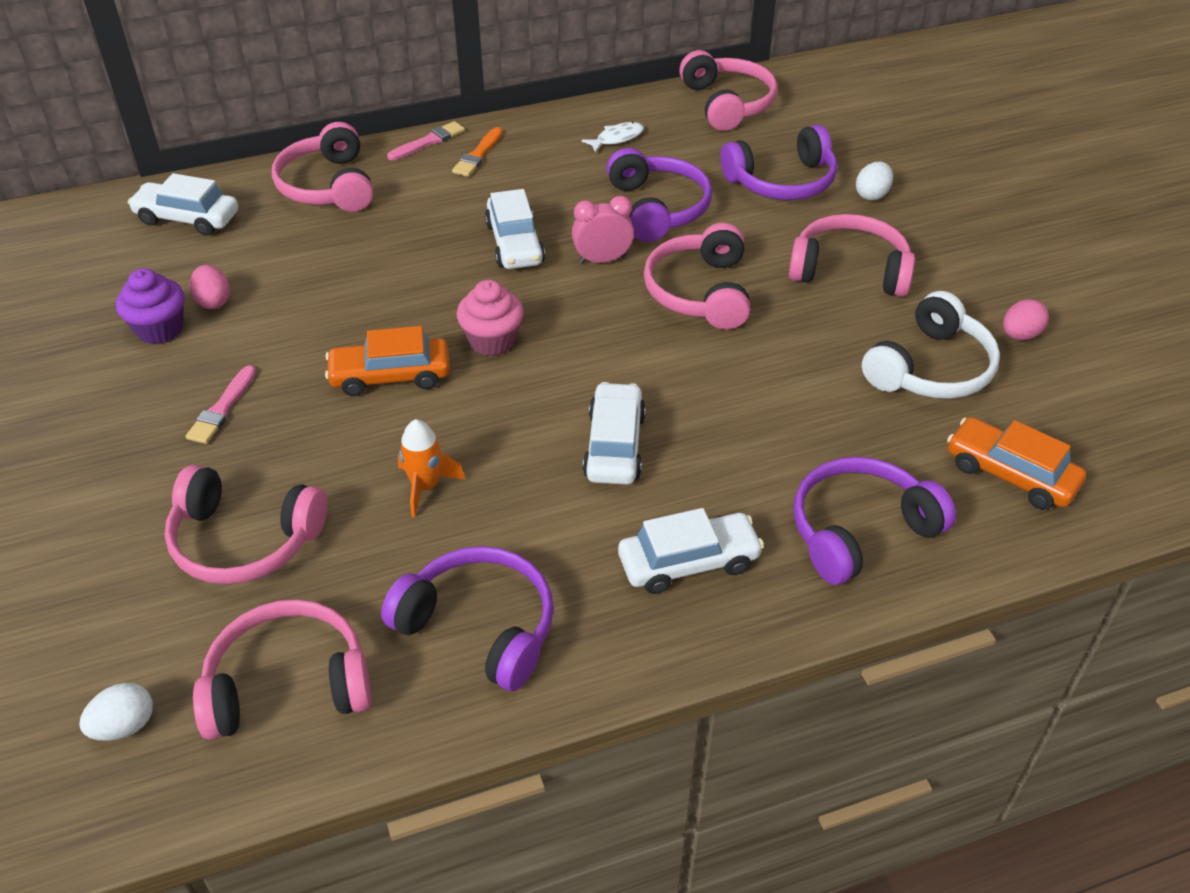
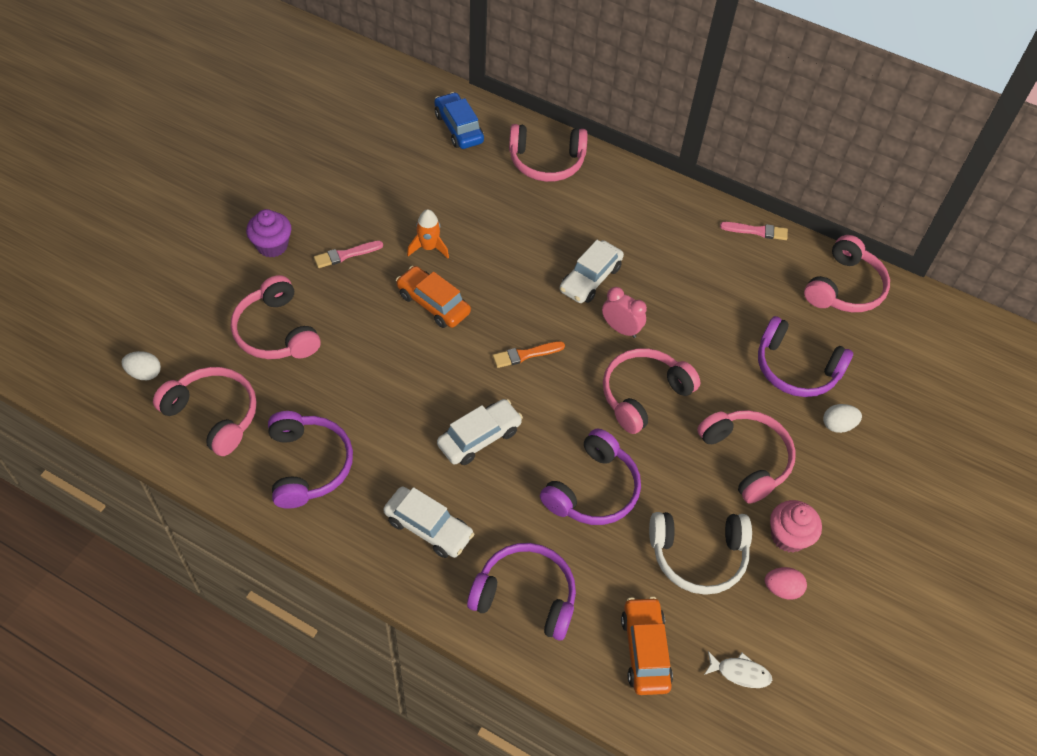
camera: 45 degrees right, 10 degrees up
purple cupcake [116,268,184,344] -> purple cupcake moved to [246,209,291,257]
white car [128,173,238,236] -> blue car [434,92,484,149]
pink egg [190,265,230,309] -> none
pink headphones [272,122,374,212] -> pink headphones turned 120 degrees counterclockwise [509,124,588,182]
pink brush [387,121,465,160] -> pink brush moved to [720,222,788,240]
orange rocket [398,419,465,517] -> orange rocket moved to [407,209,449,258]
orange brush [452,127,503,177] -> orange brush moved to [493,341,565,368]
pink cupcake [457,280,524,356] -> pink cupcake moved to [770,500,822,553]
white fish [581,122,644,153] -> white fish moved to [704,651,772,688]
purple headphones [606,148,712,242] -> purple headphones moved to [540,429,641,525]

